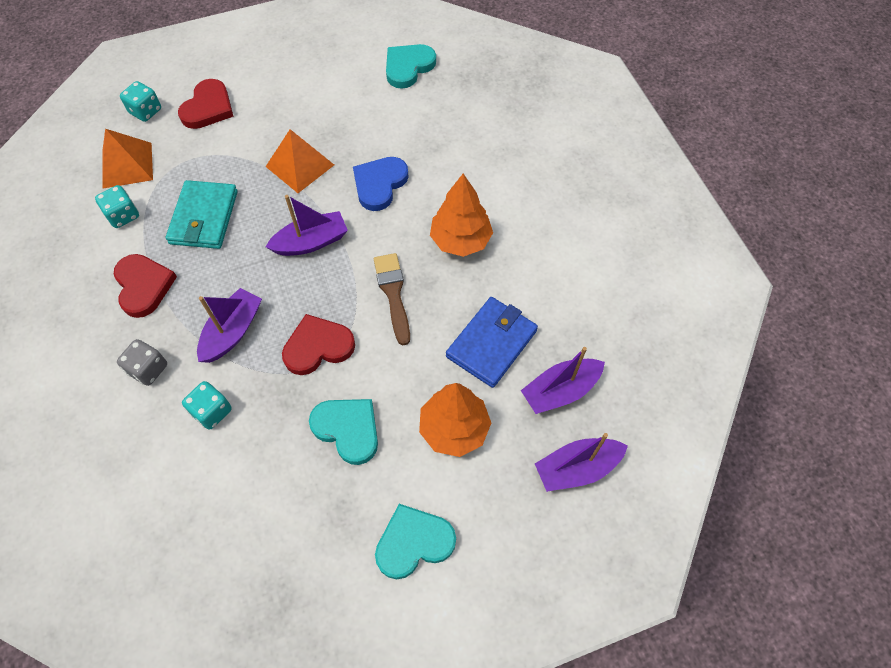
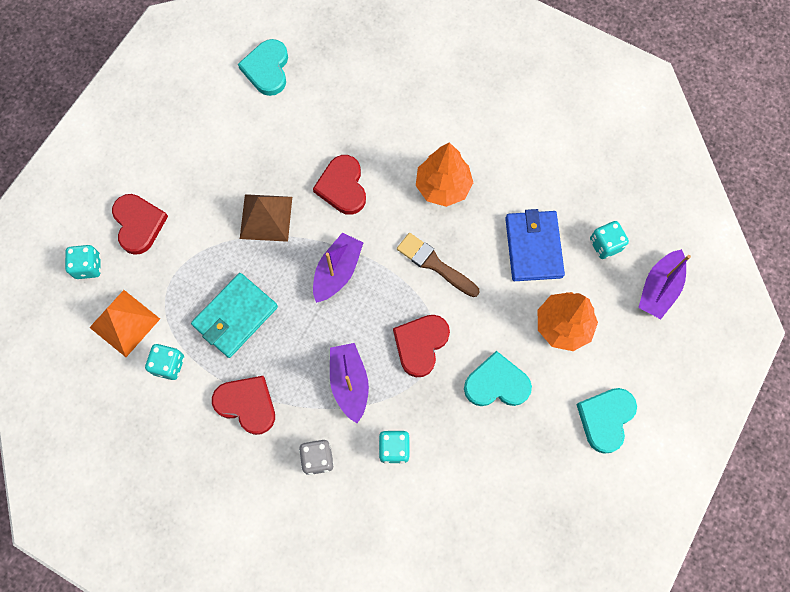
camera: 40 degrees left, 10 degrees up
turquoise wallet [166,180,238,249] -> turquoise wallet turned 75 degrees clockwise [191,273,278,358]
orange pyramid [266,129,334,193] -> brown pyramid [240,194,292,242]
blue heart [353,157,409,211] -> red heart [313,155,366,215]
purple boat [521,347,605,414] -> turquoise dice [590,221,629,259]

